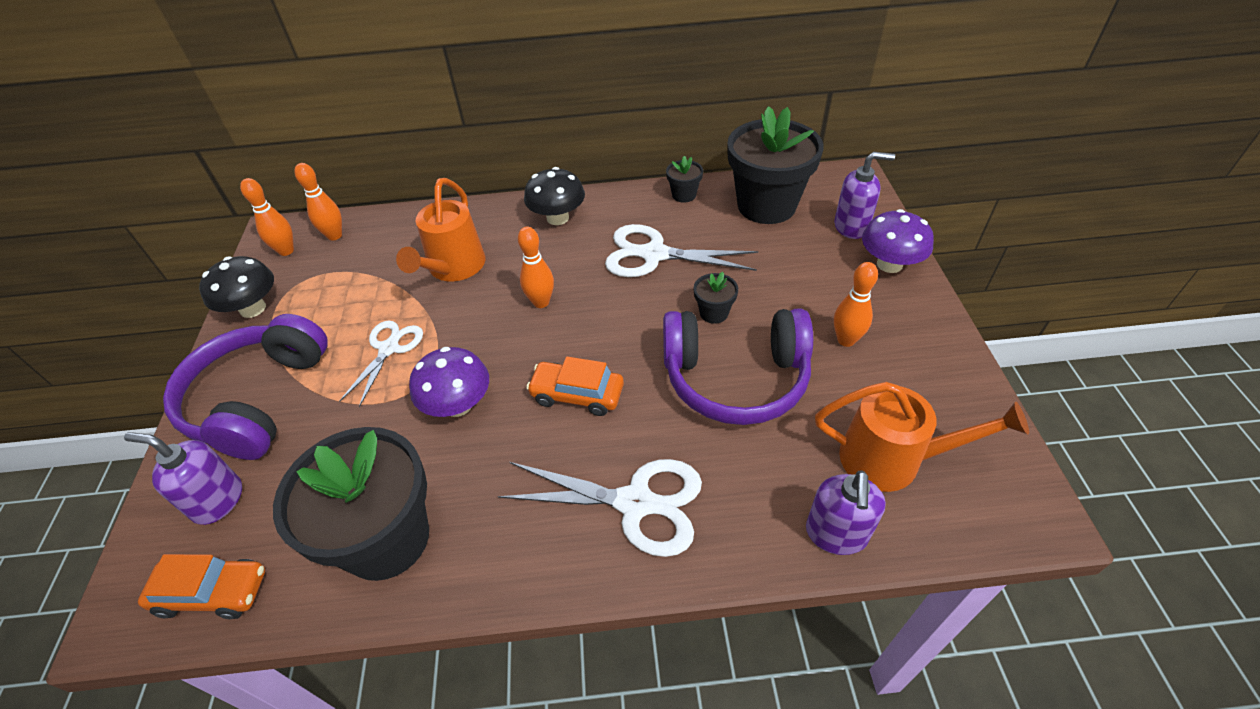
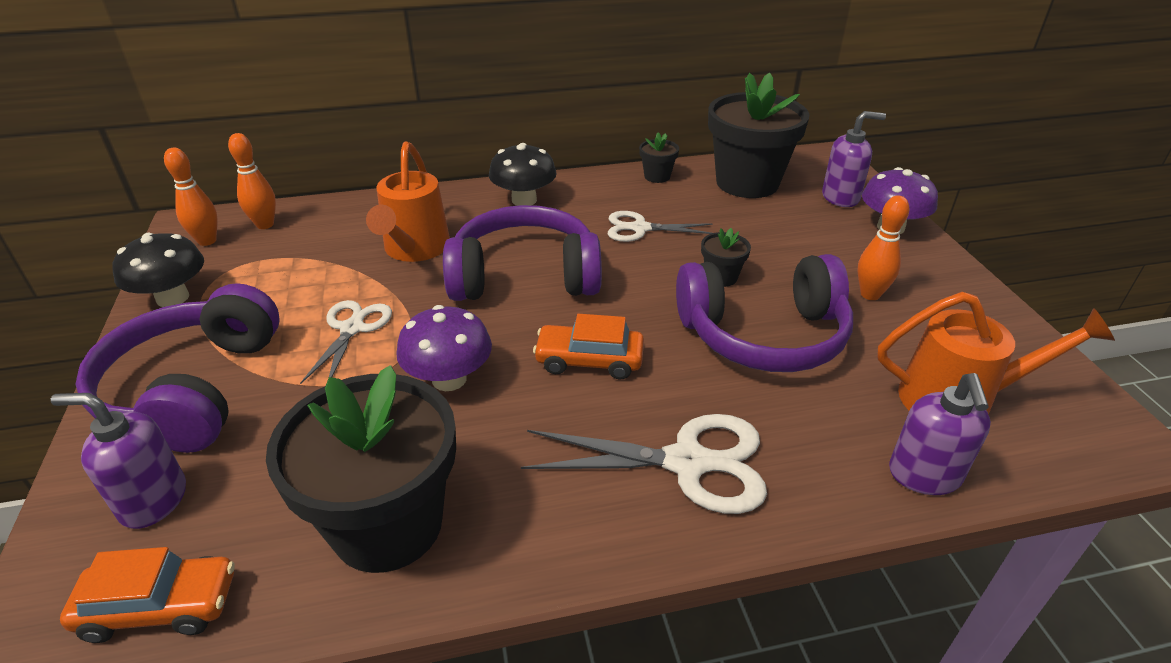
camera: 10 degrees left, 10 degrees down
orange bowling pin [518,227,554,308] -> purple headphones [443,205,602,301]
white scissors [605,224,758,277] -> white scissors [608,211,713,242], size x0.64

